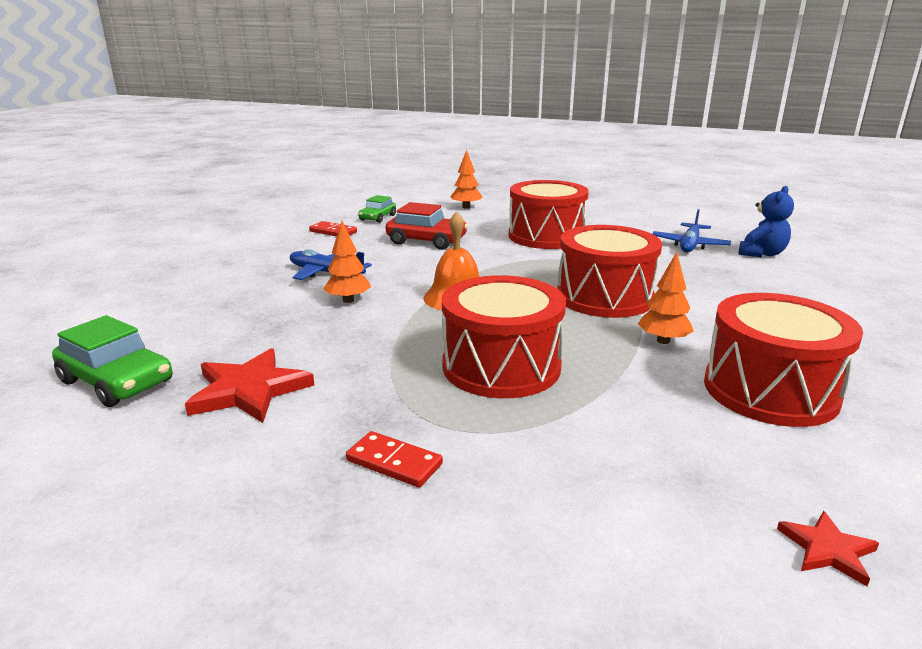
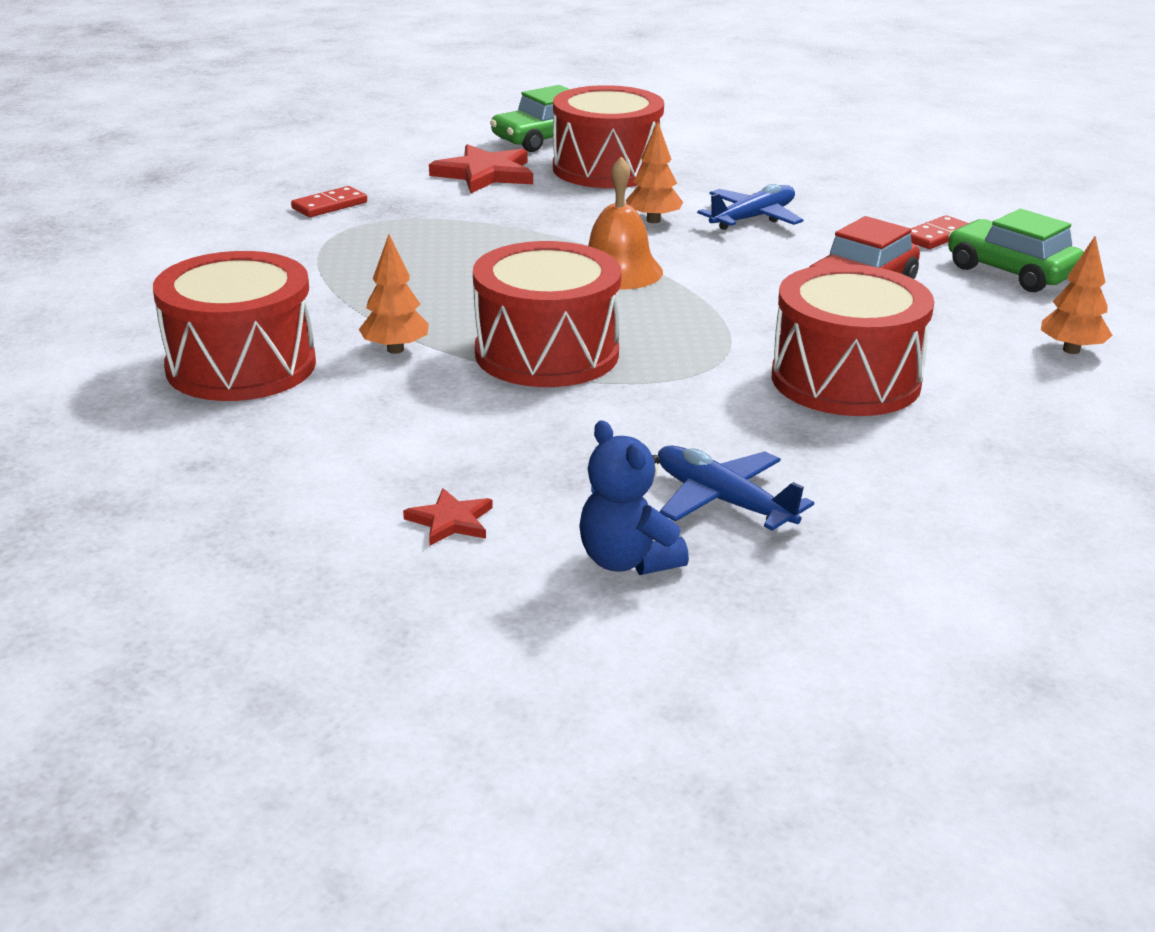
camera: 110 degrees right, 5 degrees up
green car [358,195,396,223] -> green car [948,209,1084,292], size x1.61
red drum [442,275,566,398] -> red drum moved to [553,85,664,188]
red star [777,511,879,586] -> red star moved to [403,488,493,546]

